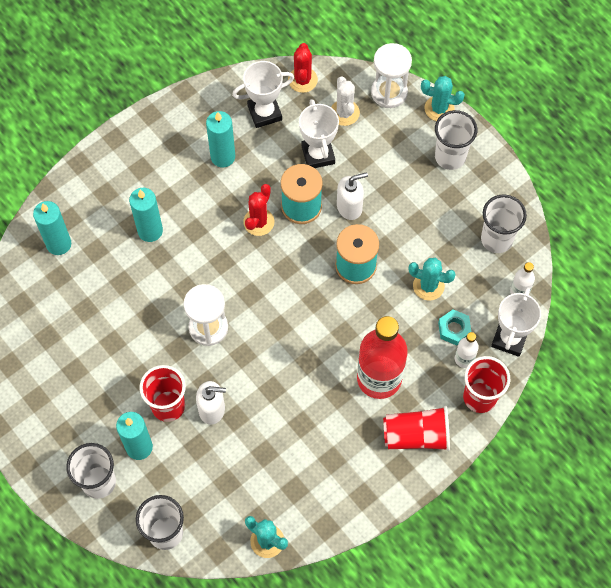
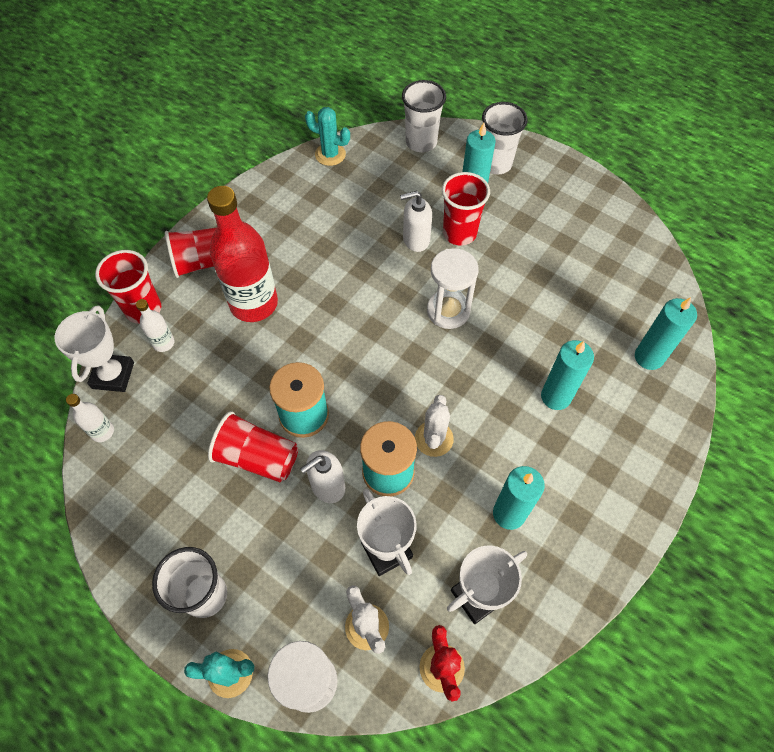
camera: 165 degrees right, 5 degrees down
red cactus [243,184,275,236] -> white cactus [415,395,454,457]
turquoise cactus [408,258,456,301] -> none
turquoise nut [438,309,471,345] -> none
white cup [481,195,527,253] -> none
none -> red cup [208,411,298,482]

